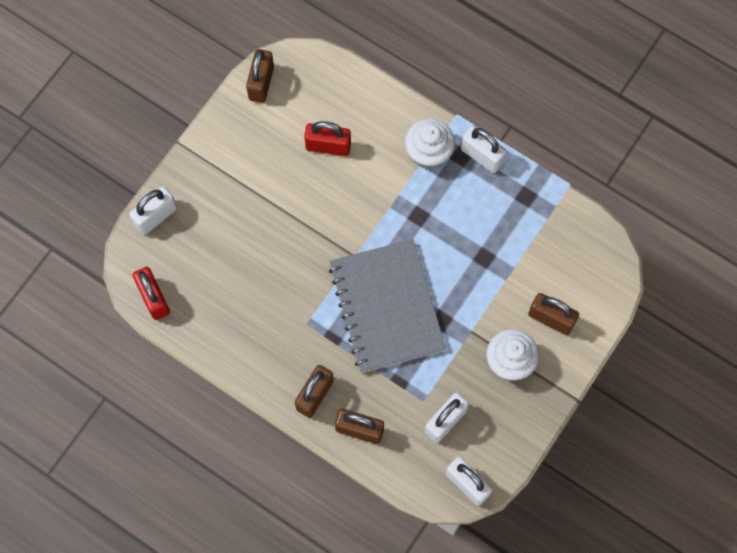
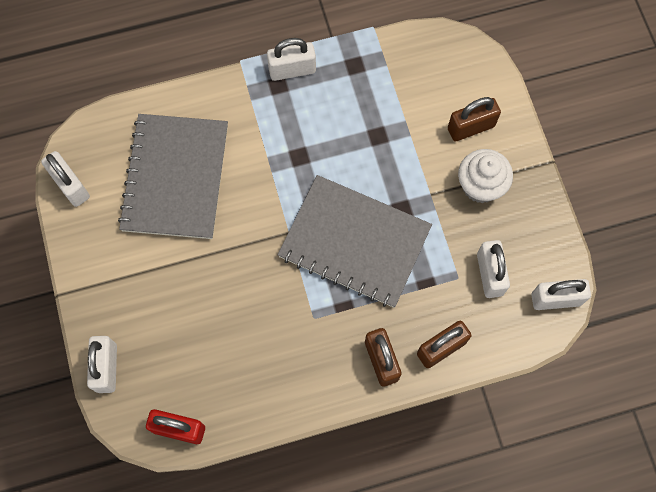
camera: 50 degrees left, 0 degrees up
brown padlock [246,49,274,103] -> white padlock [41,151,90,207]
red padlock [304,121,351,156] -> grey notebook [118,114,228,239]
white cupcake [405,119,455,169] -> none

